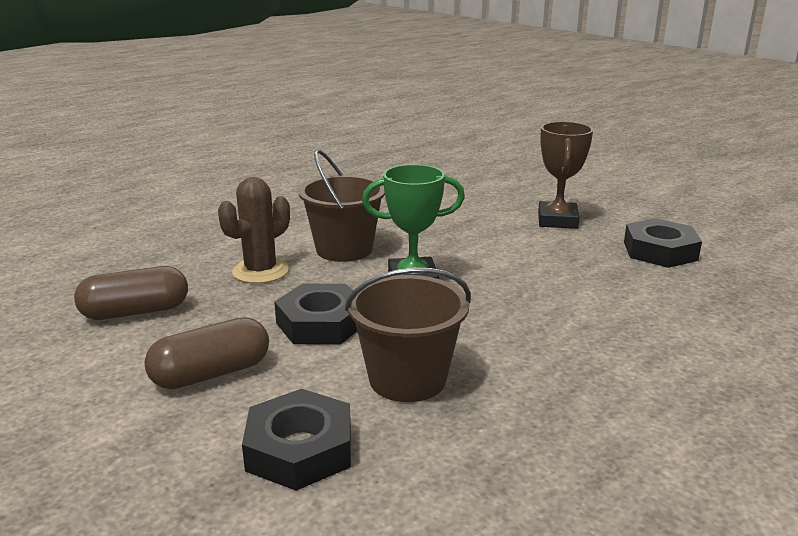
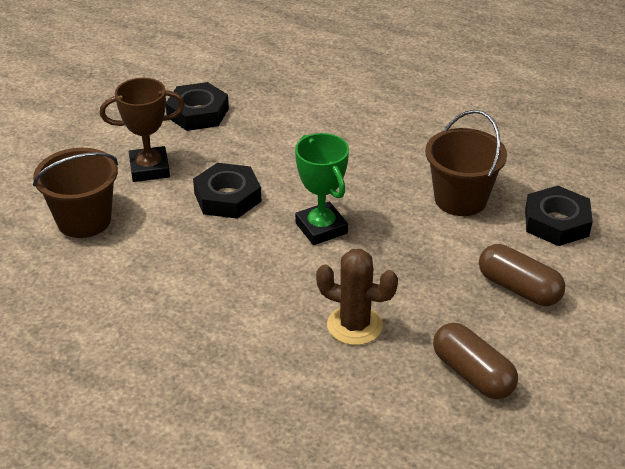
camera: 110 degrees left, 15 degrees up
black nut [274,284,357,345] -> black nut moved to [193,163,262,219]
brown bucket [298,149,385,262] -> brown bucket moved to [33,148,118,238]

